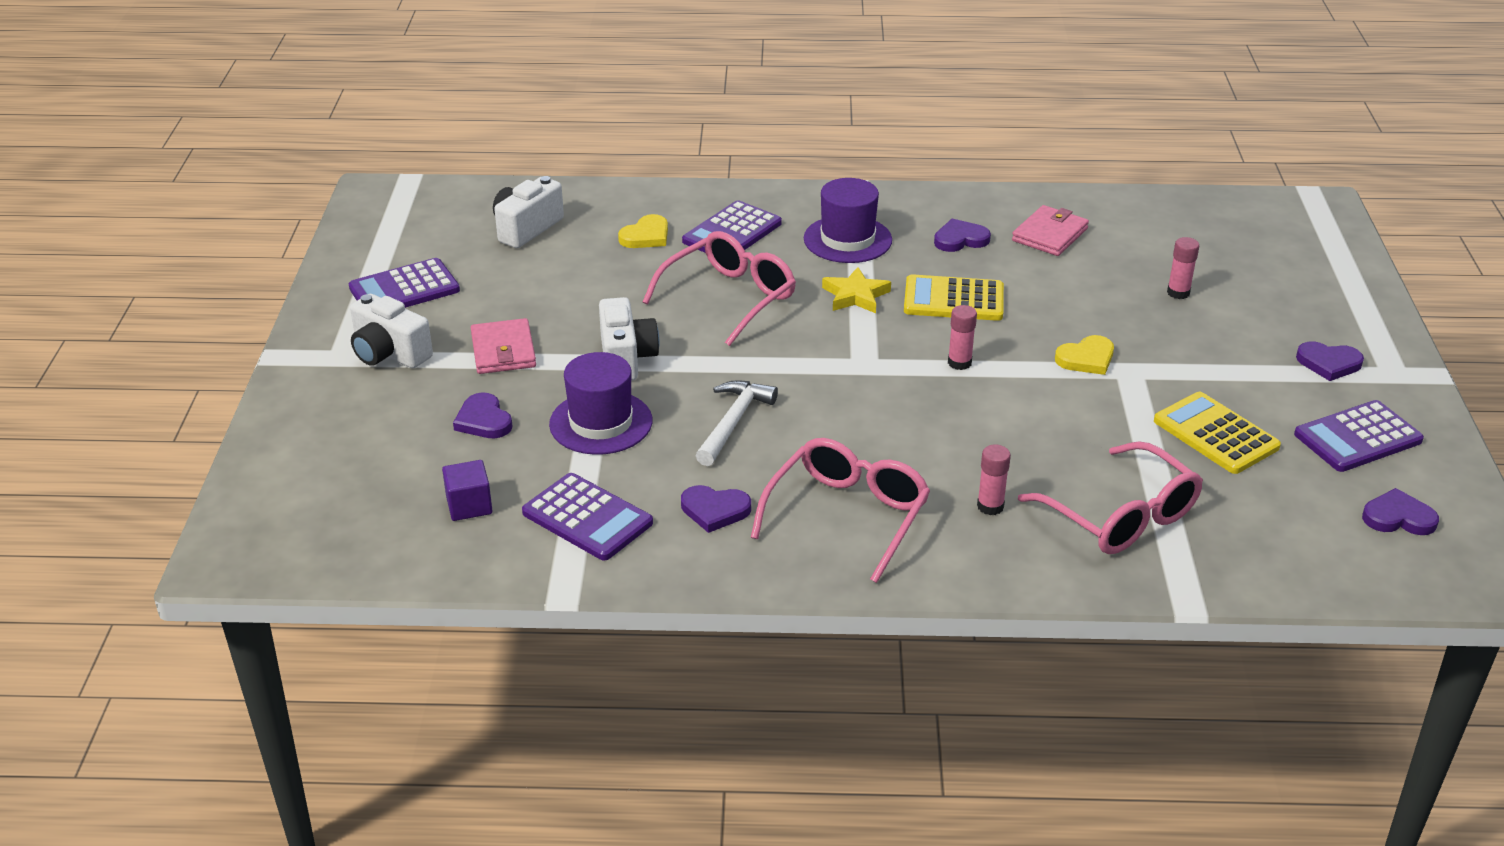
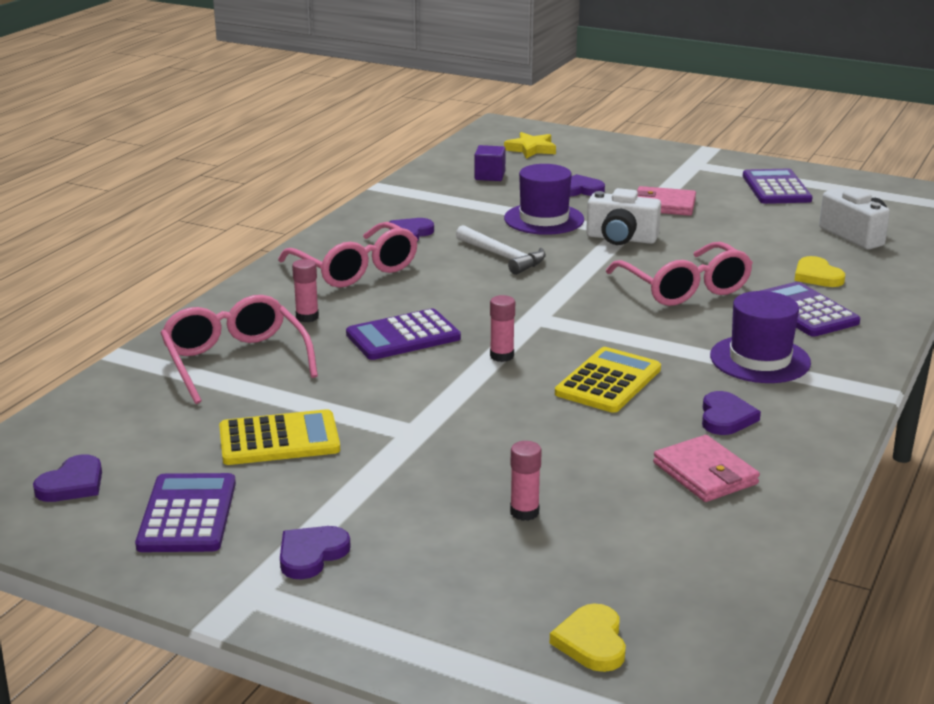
camera: 115 degrees right, 10 degrees down
white camera [350,294,433,368] -> none
purple calculator [522,473,653,560] -> purple calculator moved to [346,308,461,360]
yellow star [822,267,891,313] -> yellow star moved to [504,132,556,159]
pink glasses [1018,441,1203,554] -> pink glasses turned 75 degrees clockwise [160,295,318,404]
yellow heart [1055,335,1114,375] -> yellow heart moved to [550,604,626,672]

